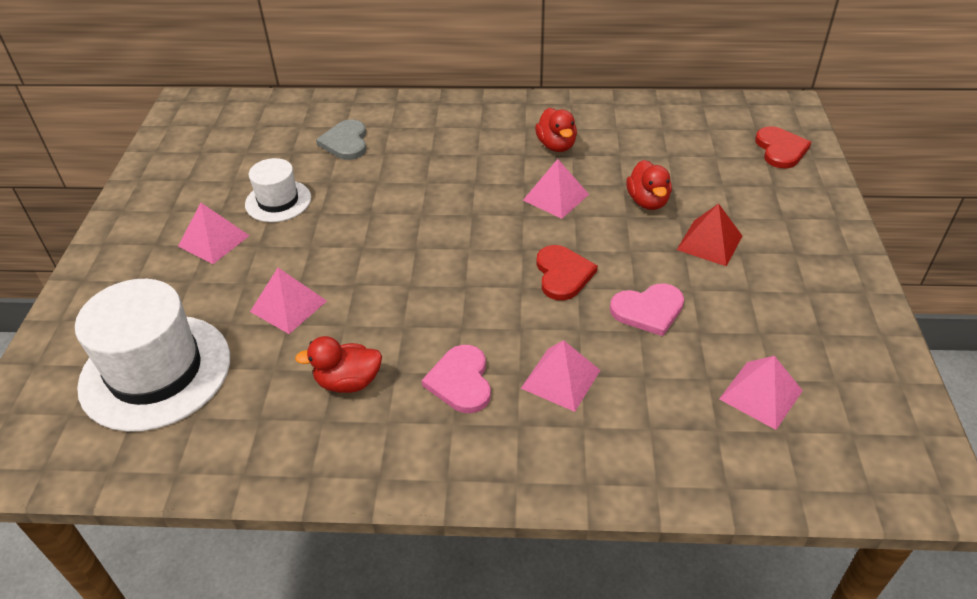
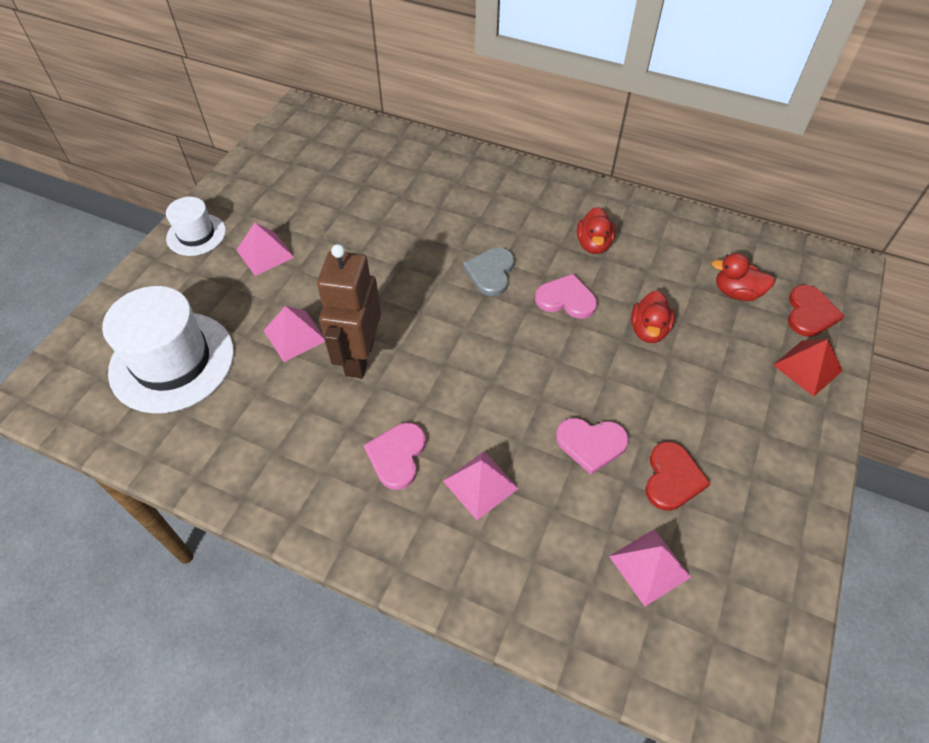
camera: 20 degrees right, 10 degrees up
white hat [245,158,311,222] -> white hat moved to [166,197,226,256]
red duck [295,336,382,393] -> red duck moved to [712,253,775,301]
grey heart [316,120,366,160] -> grey heart moved to [463,248,514,296]
pink pyramid [523,159,589,219] -> pink heart [535,274,597,319]
red heart [536,245,598,300] -> red heart moved to [645,441,711,511]
red pyramid [677,203,742,266] -> red pyramid moved to [773,339,843,396]
none -> brown robot [317,244,381,378]

